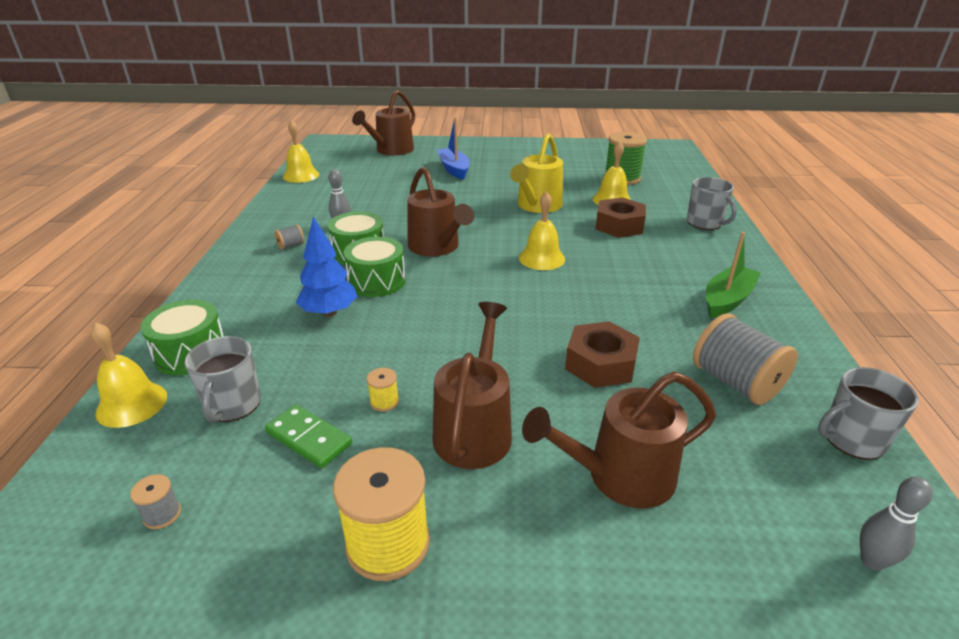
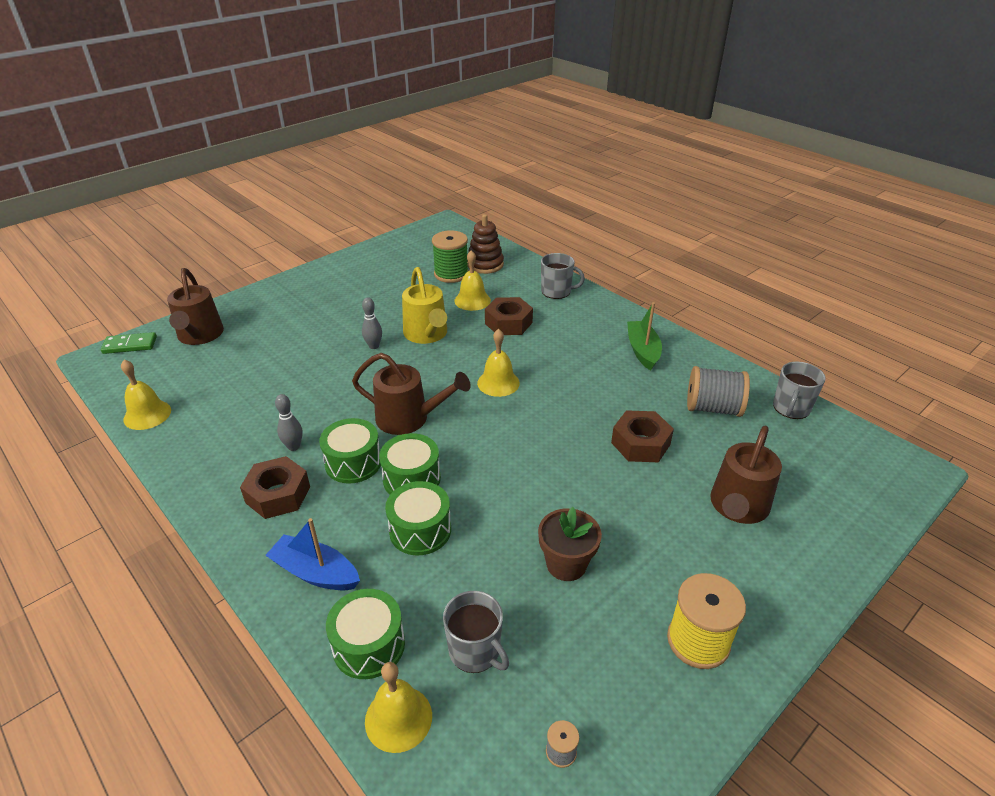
camera: 45 degrees left, 5 degrees up
green domino [265,404,352,468] -> green domino moved to [101,332,157,354]
grey spool [274,224,304,250] -> brown nut [240,456,310,519]
blue tree [296,216,358,317] -> green drum [385,481,451,555]
yellow spool [367,368,399,412] -> brown flower pot [538,507,602,581]
brown watering can [433,302,512,469] -> none
blue boat [437,117,470,180] -> blue boat moved to [265,518,360,591]
grey bowling pin [860,477,933,571] -> grey bowling pin moved to [362,297,382,349]
none -> brown stacking toy [467,214,504,274]

